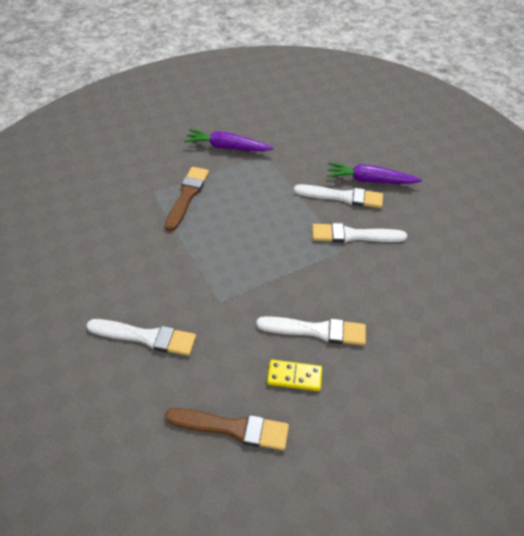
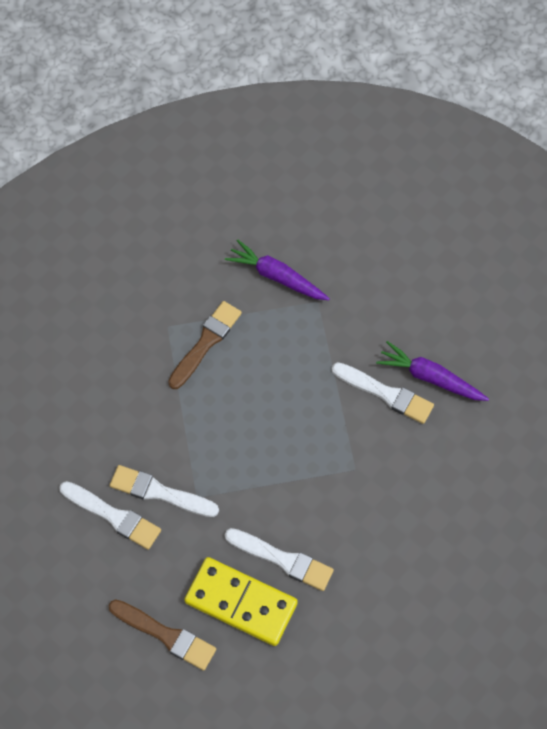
camera: 20 degrees right, 15 degrees up
yellow domino [267,360,322,391] -> yellow domino [184,557,298,646], size x1.94
white brush [312,223,407,243] -> white brush moved to [110,465,219,517]

